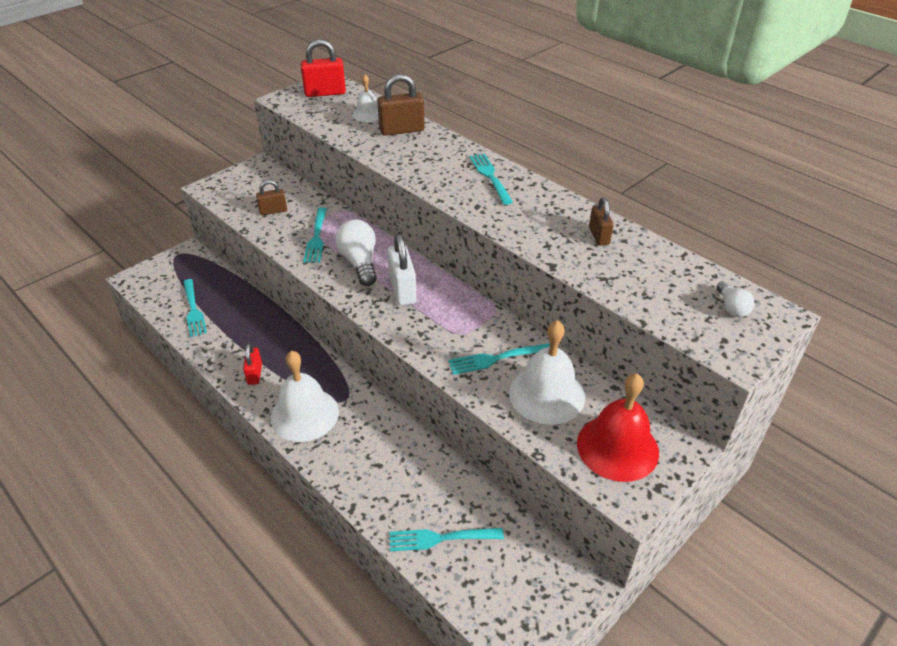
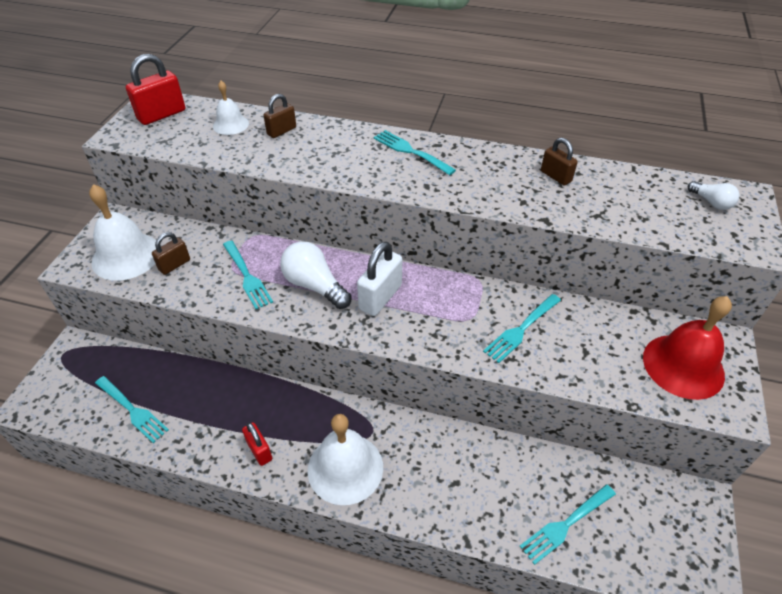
camera: 30 degrees left, 5 degrees up
brown padlock [377,74,425,136] -> brown padlock [263,94,296,138], size x0.62
white padlock [387,234,417,305] -> white padlock turned 75 degrees clockwise [357,242,402,316]
white bell [509,320,585,425] -> white bell moved to [89,184,156,281]

